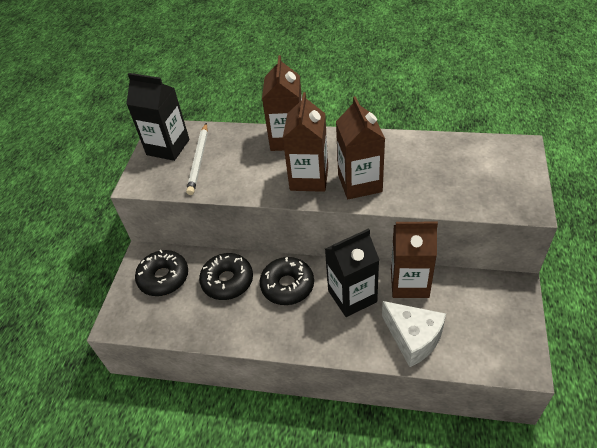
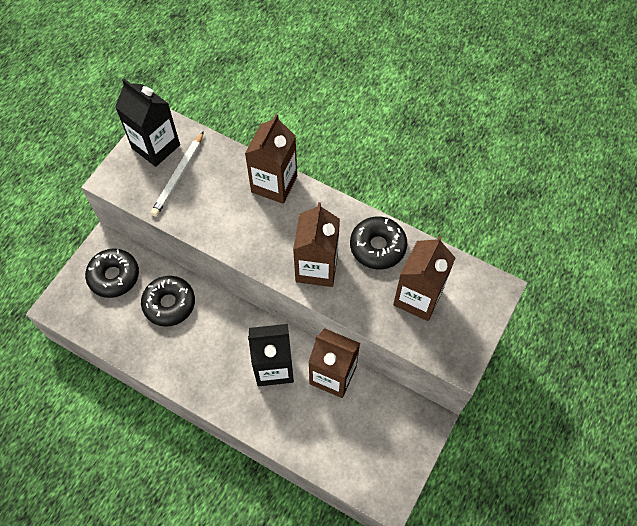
camera: 15 degrees right, 15 degrees up
black donut [260,257,314,305] -> black donut moved to [350,216,407,269]
brown carton [282,92,328,192] -> brown carton moved to [393,236,455,321]
white cheese [382,301,446,367] -> none

